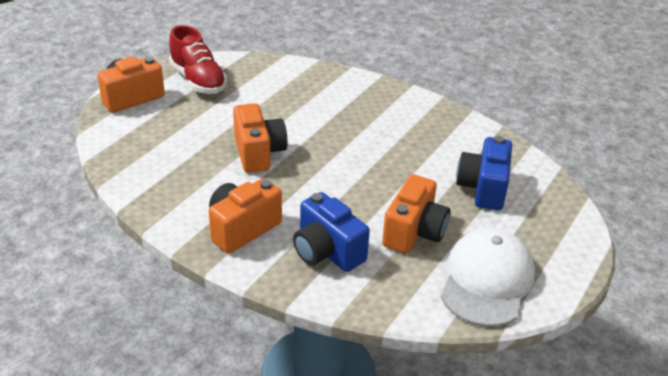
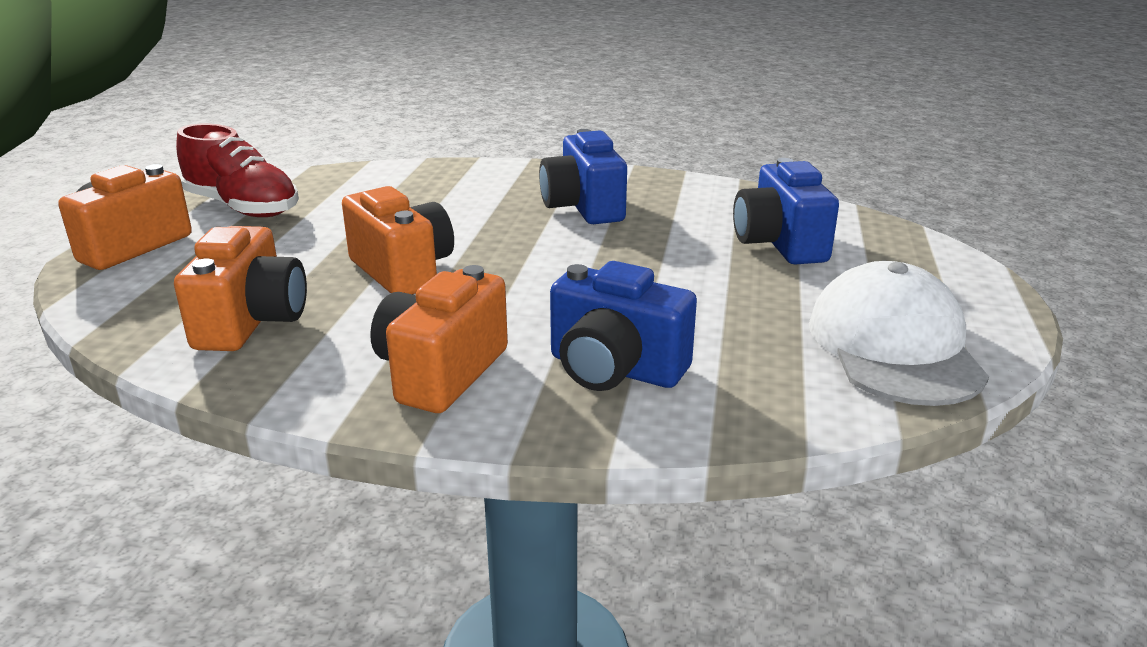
camera: 20 degrees left, 10 degrees down
orange camera [382,174,450,254] -> orange camera moved to [174,226,307,351]
none -> blue camera [539,129,627,224]

